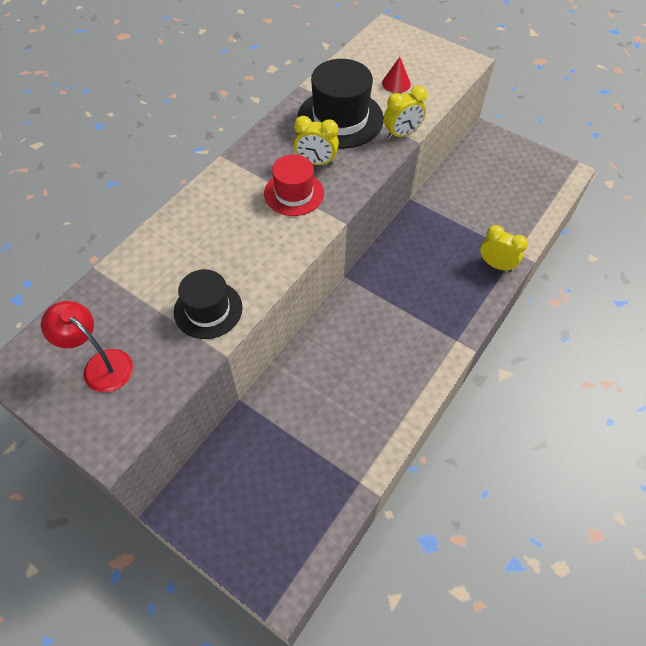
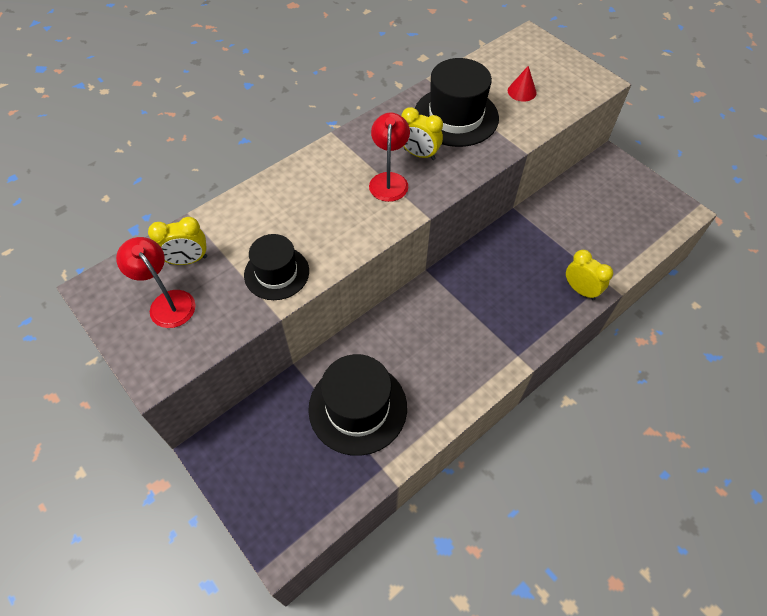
camera: 15 degrees right, 0 degrees up
red hat [264,154,324,216] -> red lamp [369,113,410,202]
yellow clock [384,86,427,140] -> yellow clock moved to [148,217,207,265]
none -> black hat [308,354,407,456]

